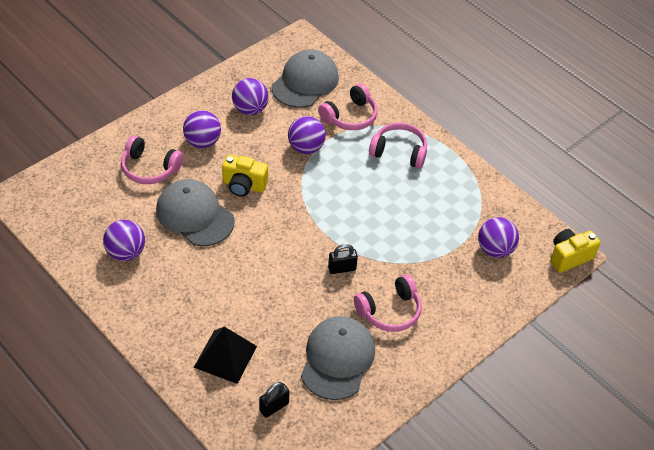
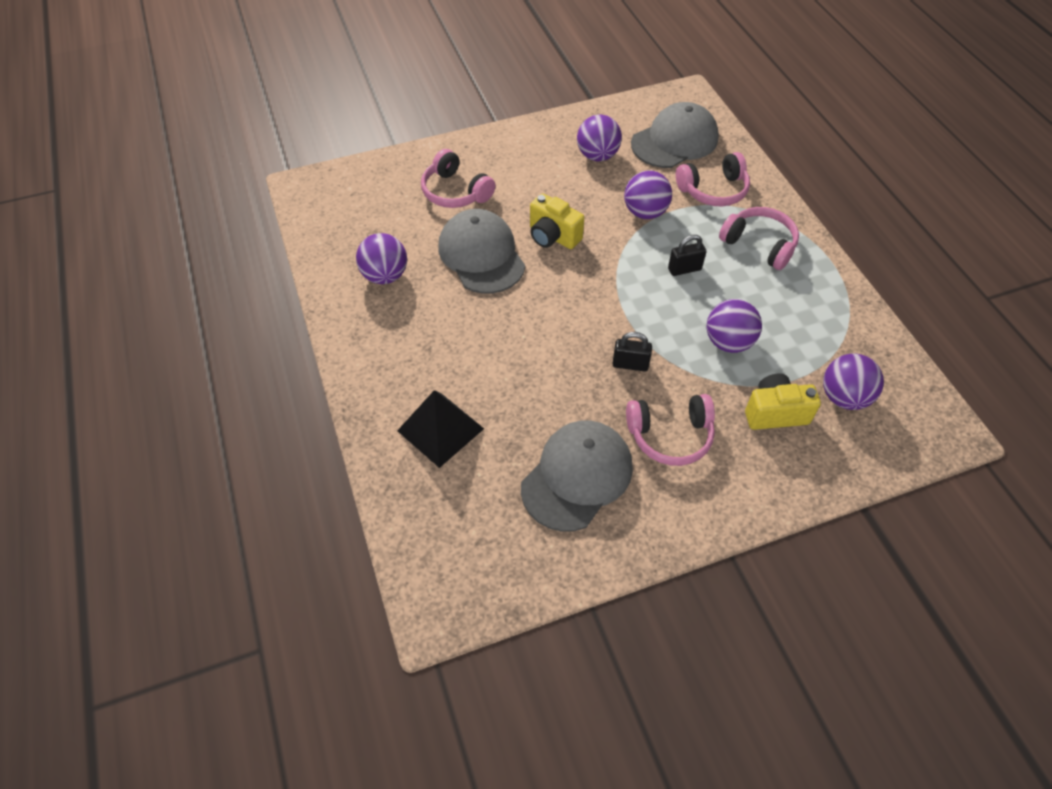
camera: 25 degrees right, 5 degrees up
purple ball [183,110,221,148] -> purple ball moved to [707,299,762,353]
black padlock [259,382,290,418] -> black padlock moved to [668,235,706,276]
yellow camera [550,229,601,273] -> yellow camera moved to [745,374,821,430]

